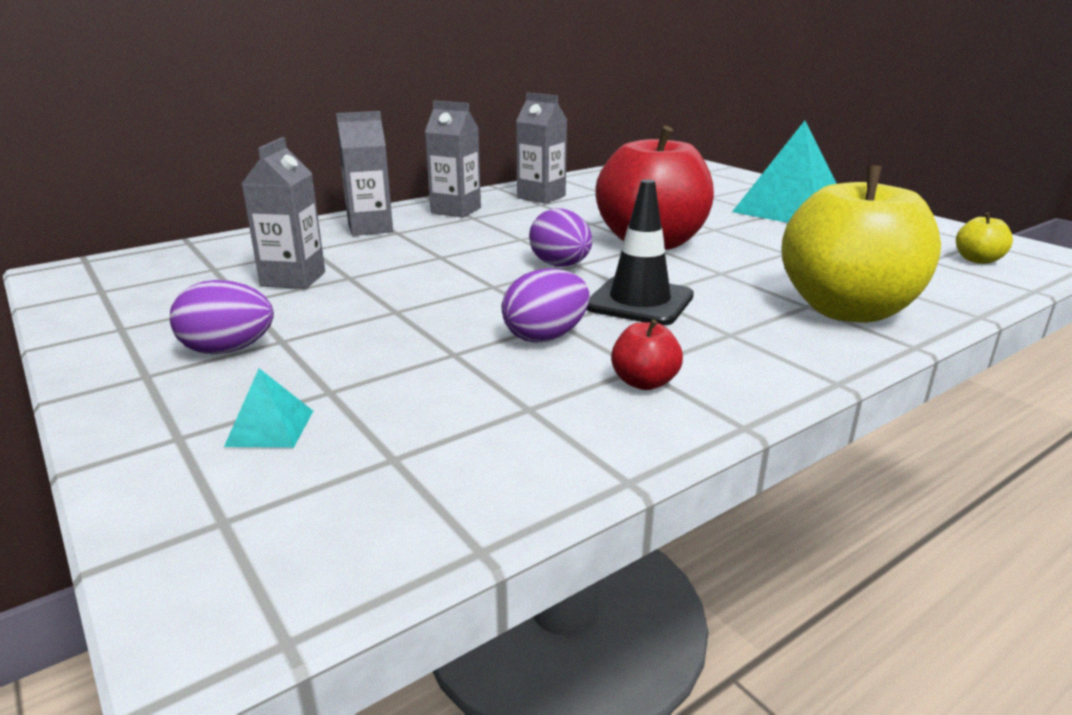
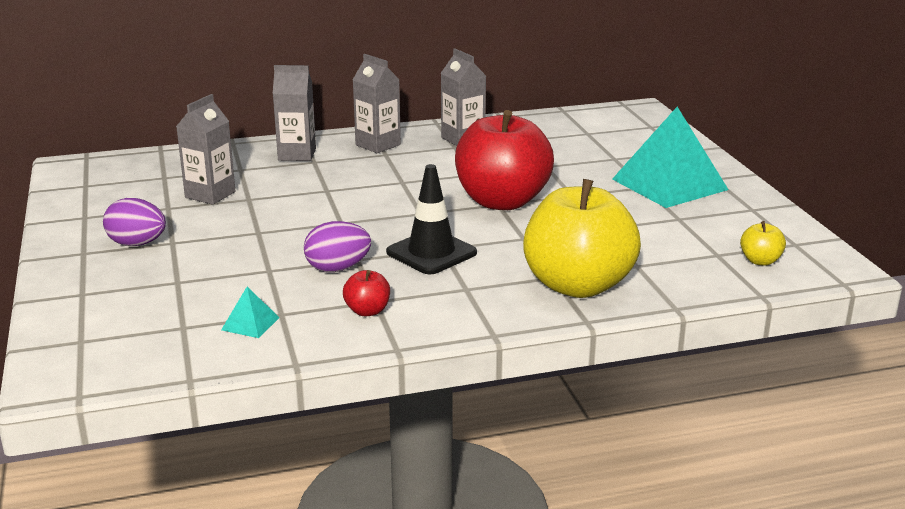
camera: 20 degrees right, 0 degrees up
turquoise pyramid [224,368,313,448] -> turquoise pyramid moved to [221,287,280,338]
purple egg [529,209,592,266] -> none

